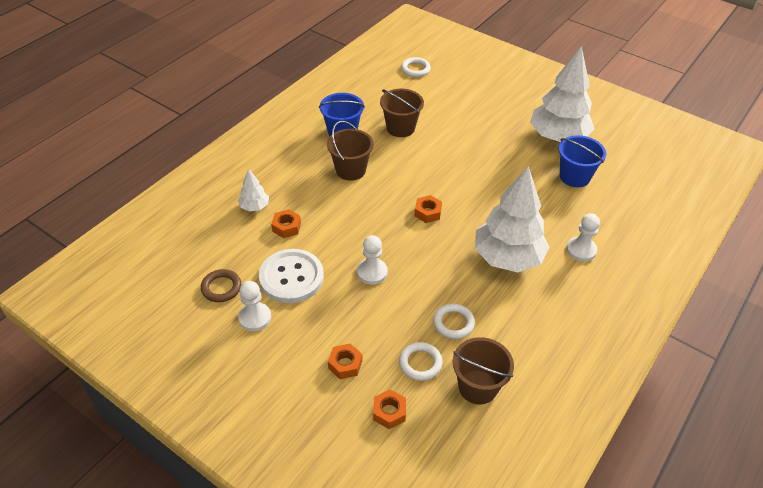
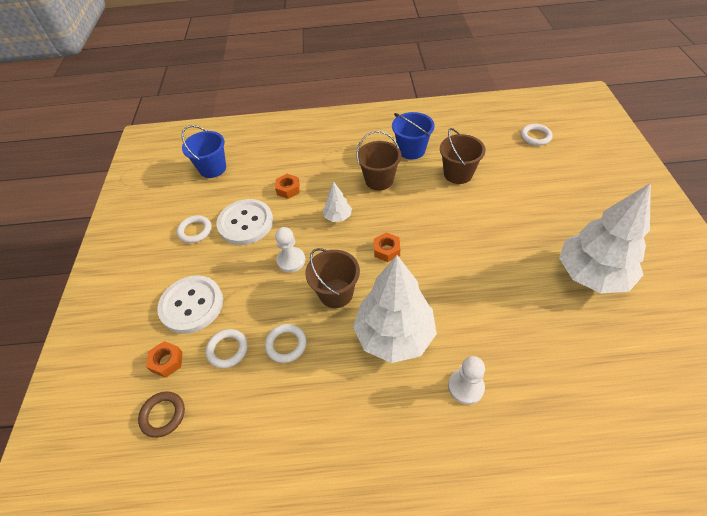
camera: 55 degrees right, 5 degrees up
brown ring [201,269,241,302] -> brown ring moved to [138,391,185,438]
white tree [238,168,269,211] -> white tree moved to [323,181,352,222]
white pawn [238,281,271,331] -> white ring [177,215,211,243]
orange nut [328,344,362,379] -> white button [157,275,223,334]
brown bucket [453,337,514,404] -> brown bucket moved to [305,248,360,308]
blue bucket [559,135,606,187] -> blue bucket moved to [182,125,226,178]

